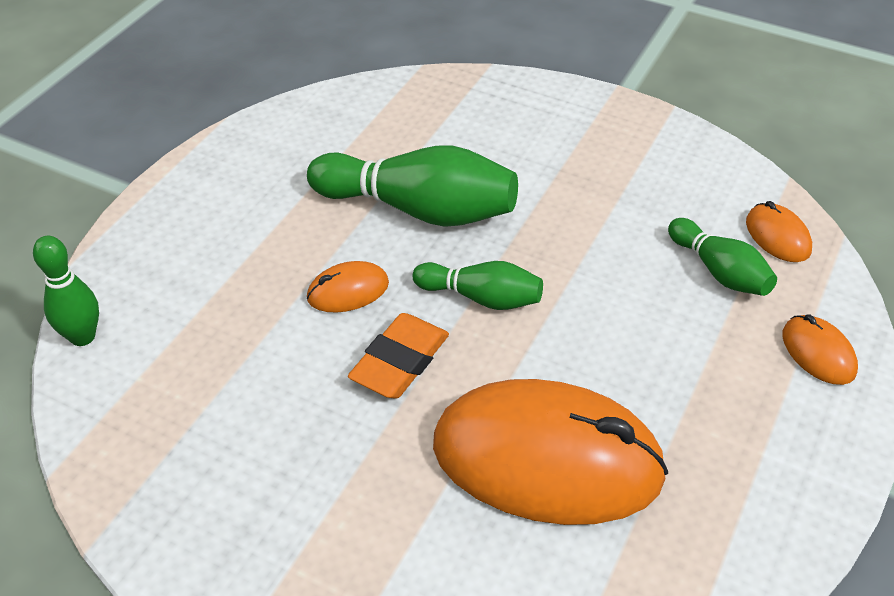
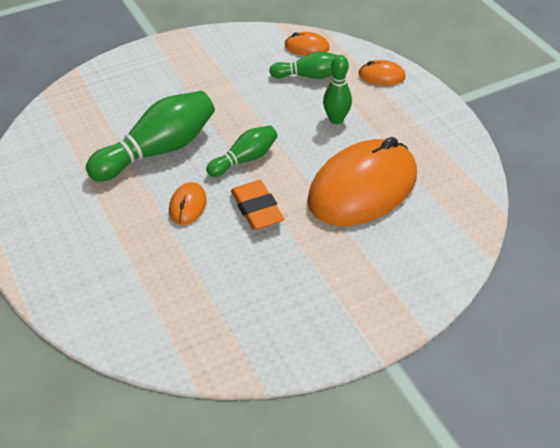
camera: 55 degrees left, 0 degrees up
green bowling pin [33,235,99,346] -> green bowling pin moved to [323,55,352,124]

